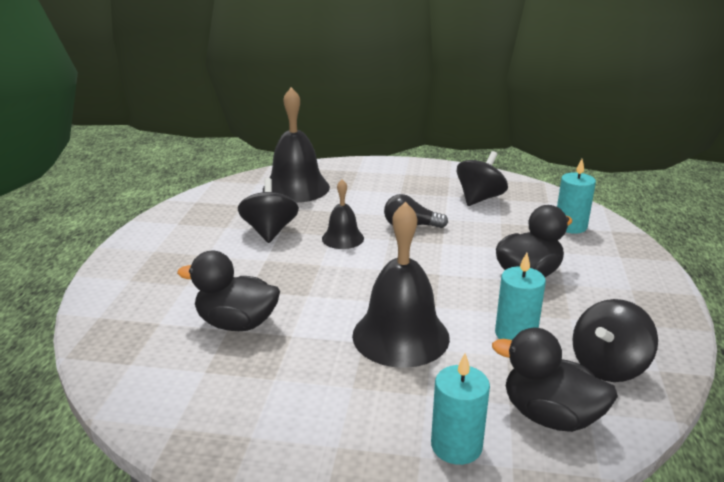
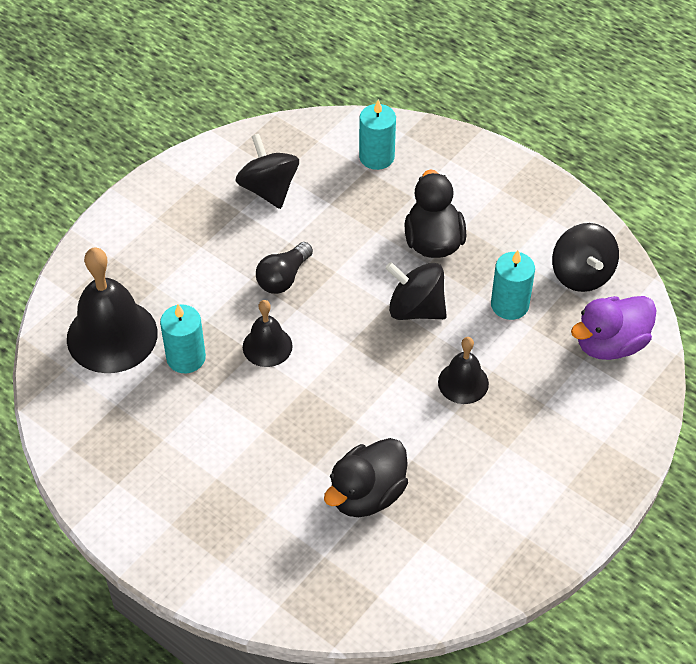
camera: 60 degrees left, 25 degrees up
black spinning top [238,178,299,243] -> black spinning top moved to [385,262,447,320]
black bell [352,202,450,368] -> black bell [438,337,489,404], size x0.55
turquoise candle [431,353,490,465] -> turquoise candle moved to [160,304,206,373]
black duck [492,328,618,432] -> purple duck [571,296,657,360]

